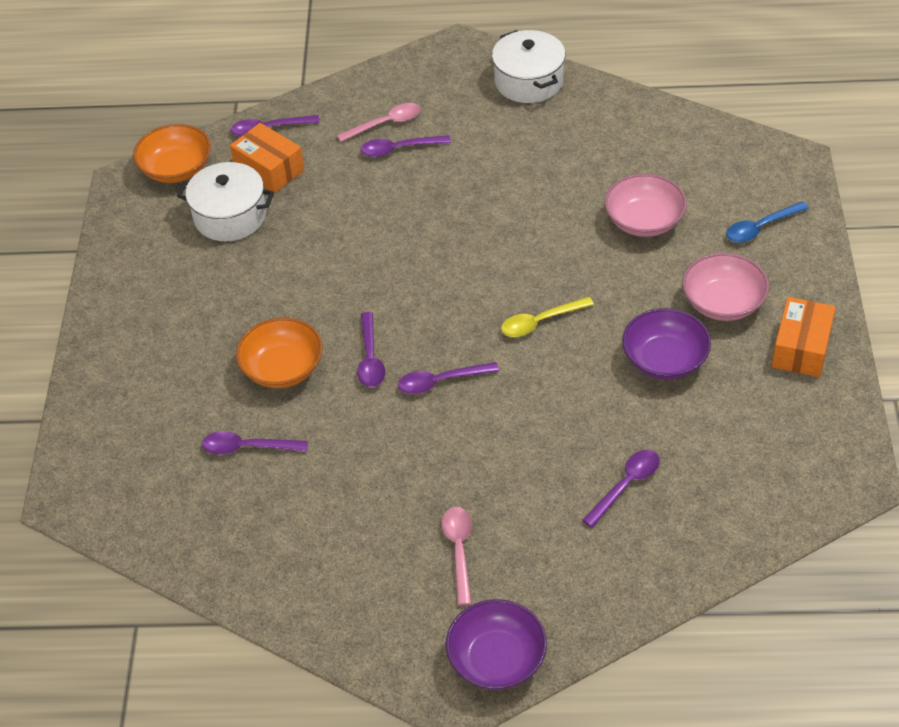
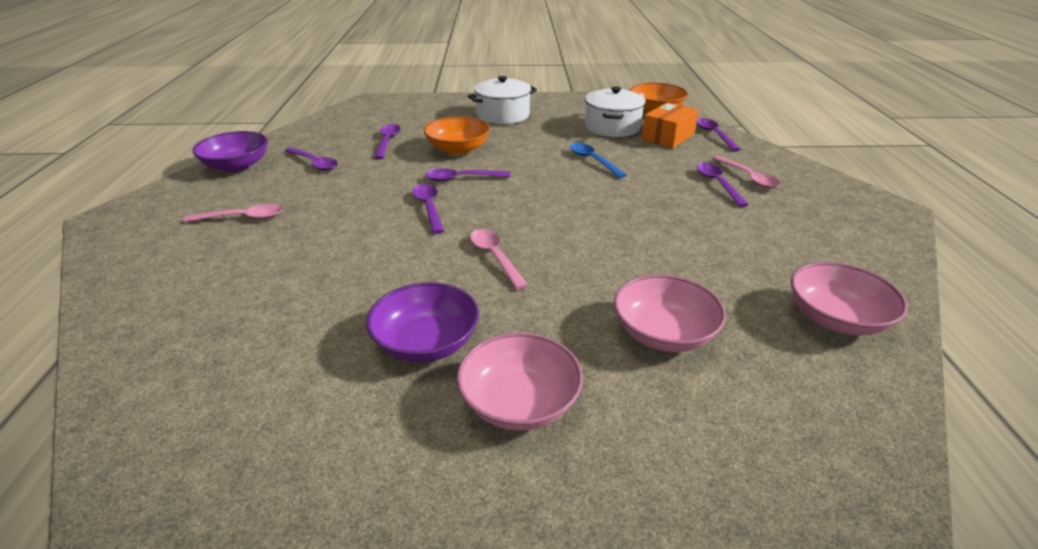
camera: 85 degrees right, 15 degrees down
purple bowl [446,599,547,690] -> purple bowl moved to [192,131,268,172]
white pot [492,30,566,103] -> white pot moved to [468,76,537,124]
yellow spoon [501,297,594,337] -> pink spoon [470,229,529,290]
purple spoon [582,450,660,528] -> purple spoon moved to [285,147,338,171]
blue spoon [726,201,809,243] -> blue spoon moved to [570,143,626,178]
orange box [772,297,836,377] -> none
none -> pink bowl [791,262,907,335]

